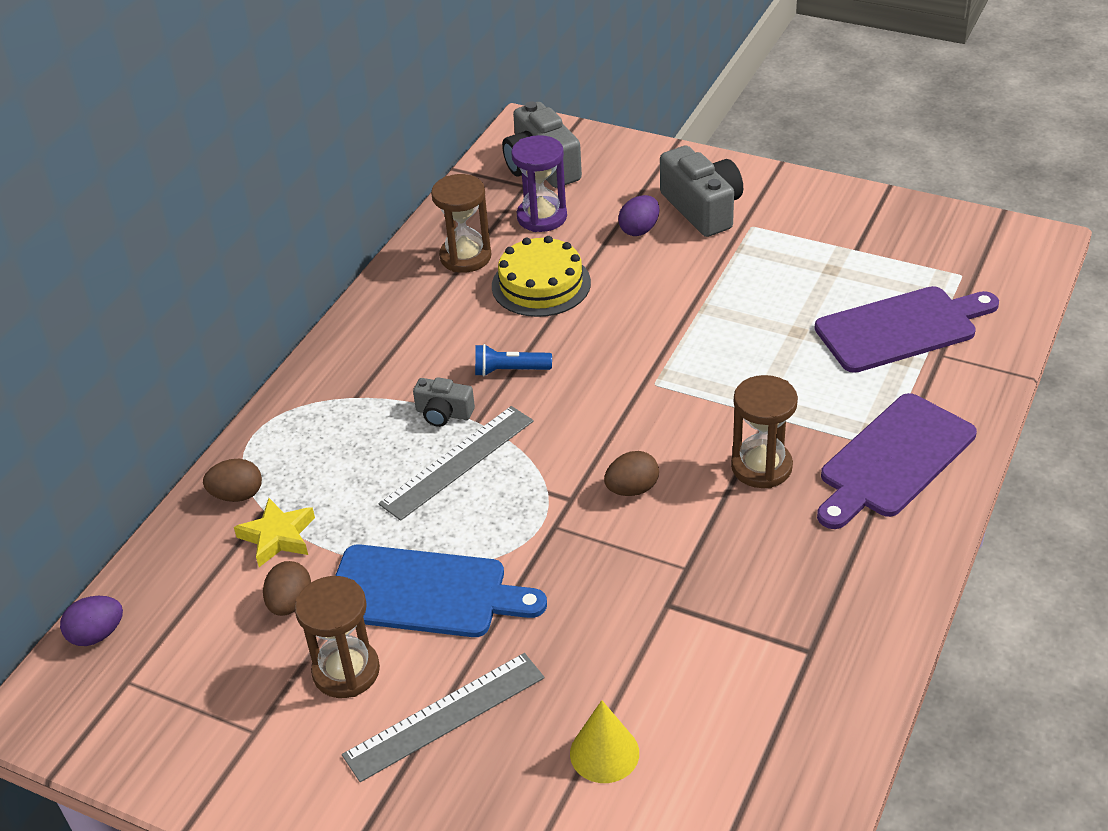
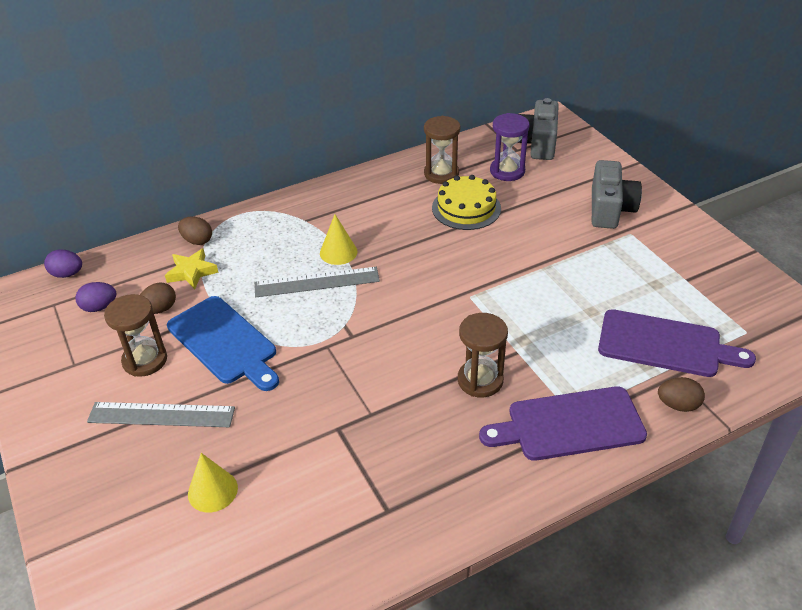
camera: 35 degrees right, 0 degrees up
grey camera [413,377,475,427] -> yellow cone [320,214,357,265]
blue flashlight [475,344,552,377] -> none
brown egg [604,451,659,496] -> brown egg moved to [658,377,705,412]
purple egg [618,195,660,236] -> purple egg moved to [75,282,116,312]

